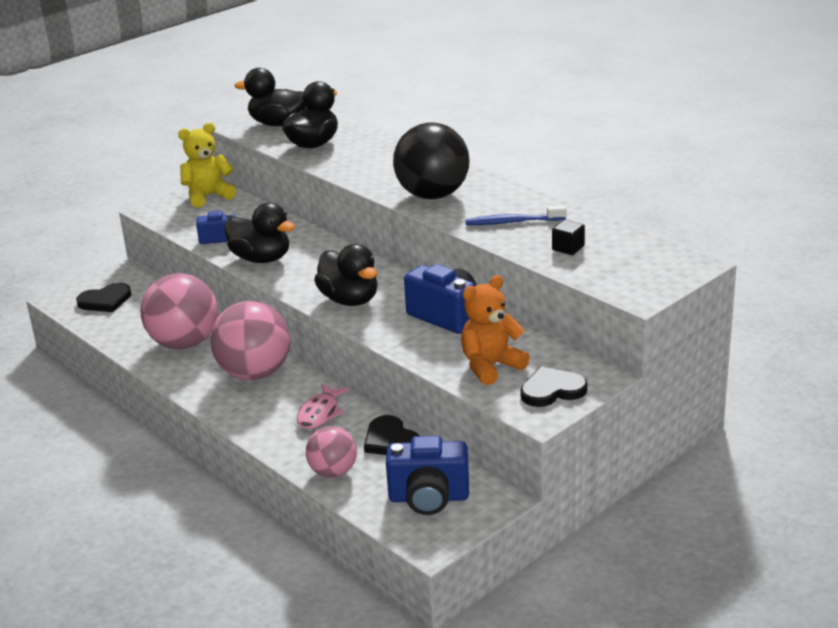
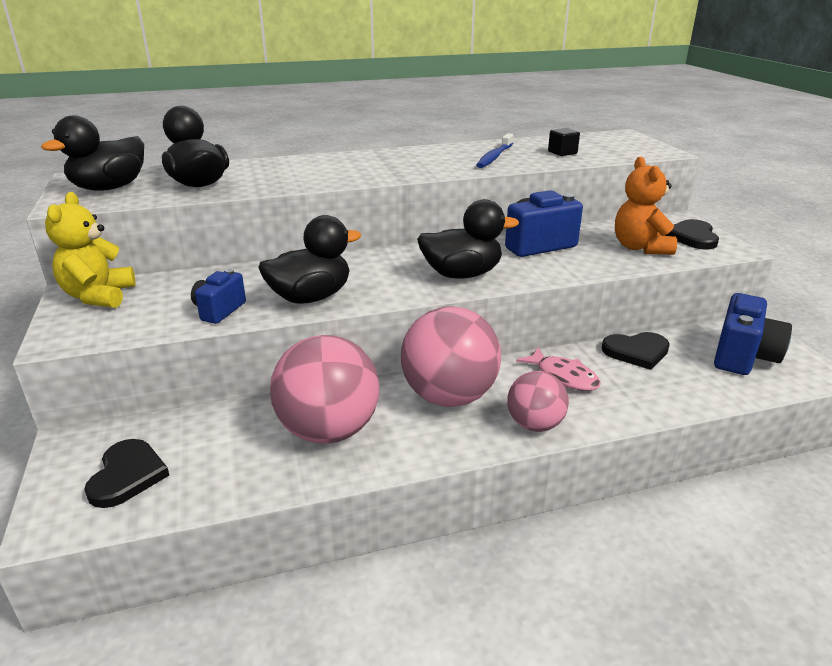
camera: 65 degrees left, 0 degrees up
pink ball [306,426,357,478] -> pink ball moved to [507,371,569,432]
black ball [393,122,470,199] -> none

